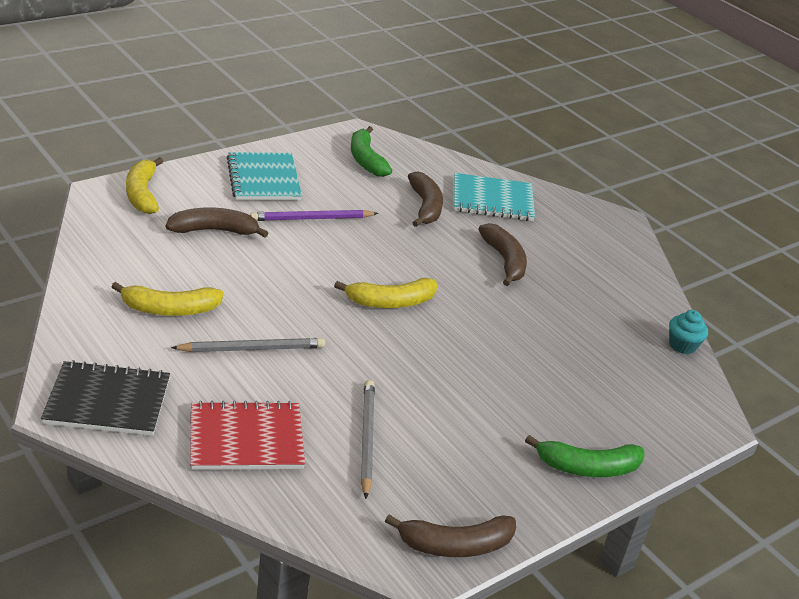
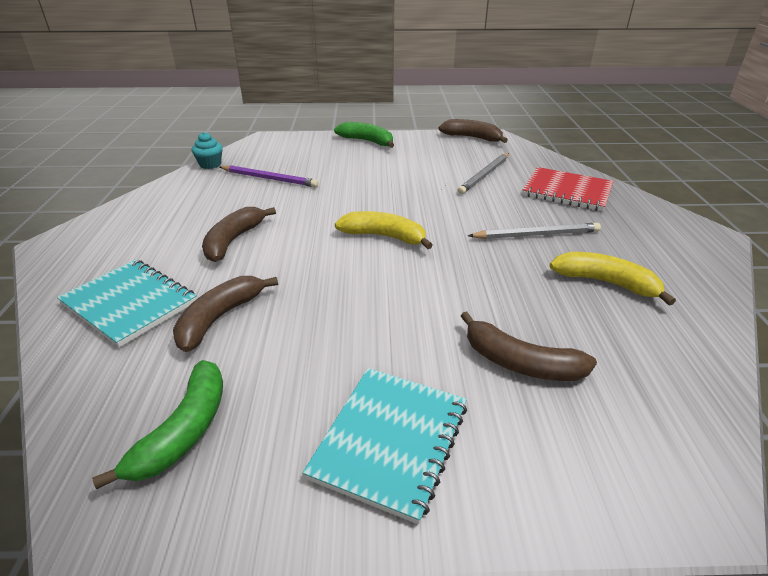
camera: 140 degrees left, 0 degrees up
black notebook [41,360,170,436] -> none
yellow banana [126,157,163,214] -> none
grey pencil [171,338,325,352] -> grey pencil turned 150 degrees clockwise [468,223,601,239]
purple pencil [250,210,379,221] -> purple pencil moved to [220,165,318,187]

